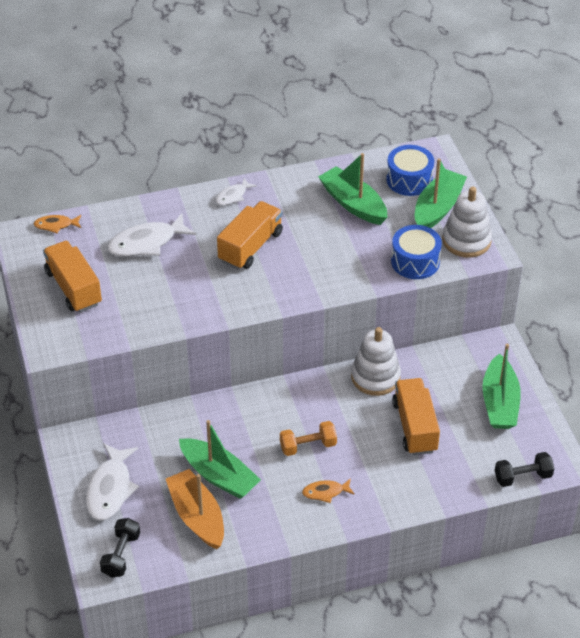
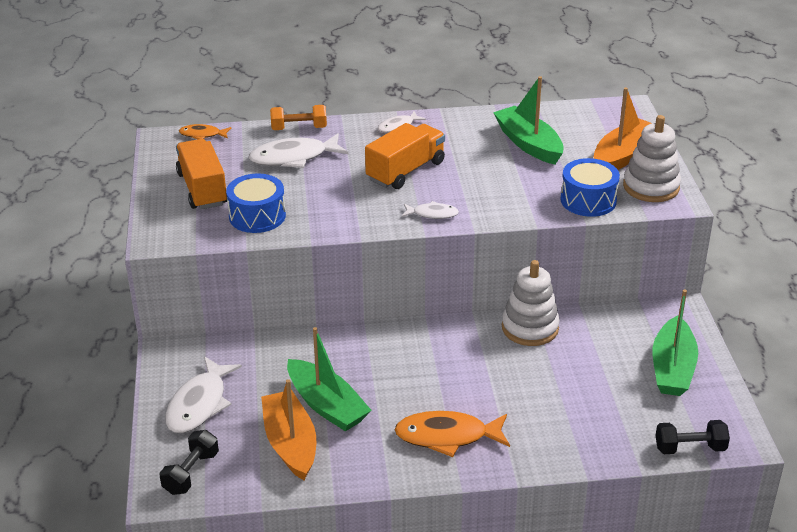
camera: 10 degrees right, 10 degrees down
orange dumbbell [280,421,337,456] -> orange dumbbell moved to [270,105,327,130]
orange fish [302,478,355,503] -> orange fish [395,411,510,457], size x1.84
blue drum [386,145,434,196] -> blue drum moved to [226,174,286,233]
orange truck [392,378,440,455] -> none
green boat [415,158,467,228] -> orange boat [594,87,652,170]
none -> white fish [402,201,459,219]

